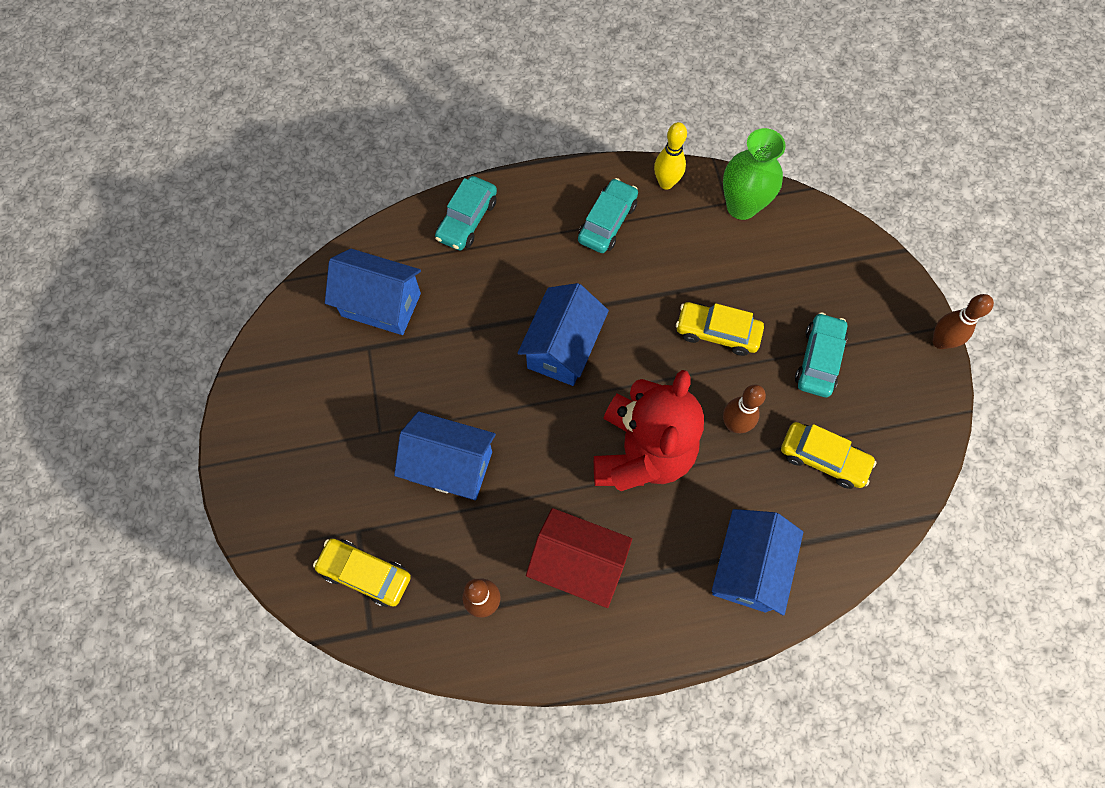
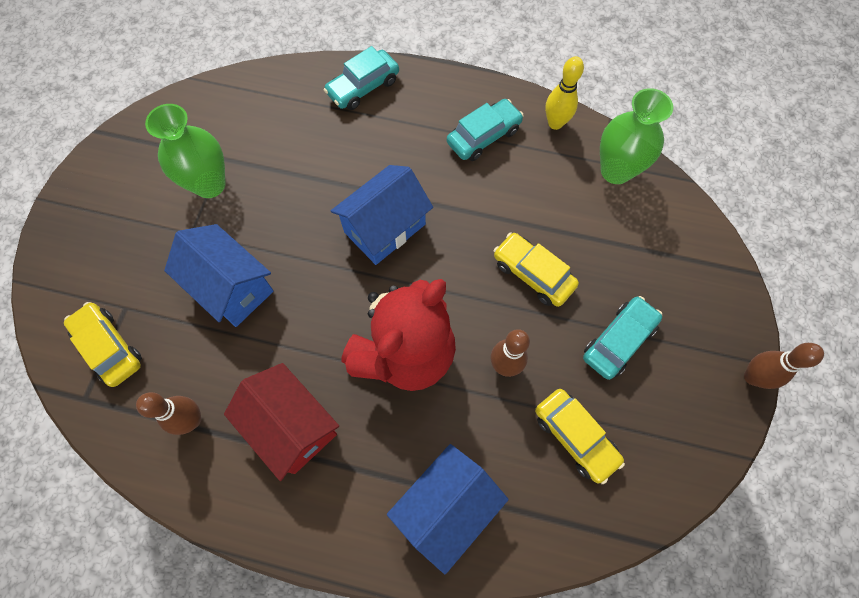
camera: 25 degrees right, 0 degrees up
blue house [325,249,421,335] -> none
none -> green vase [145,104,226,198]

